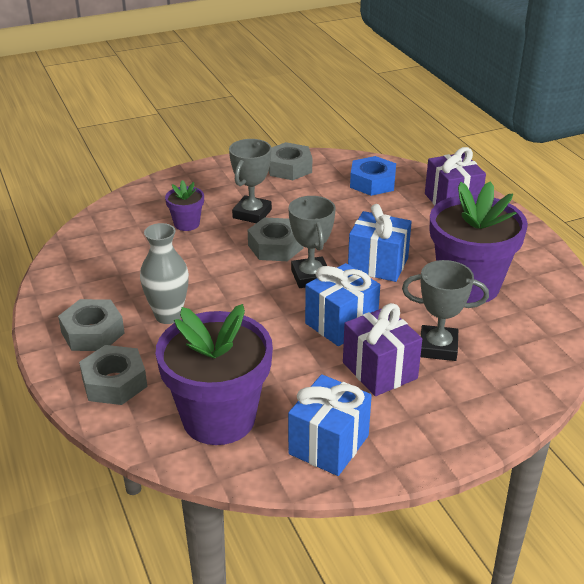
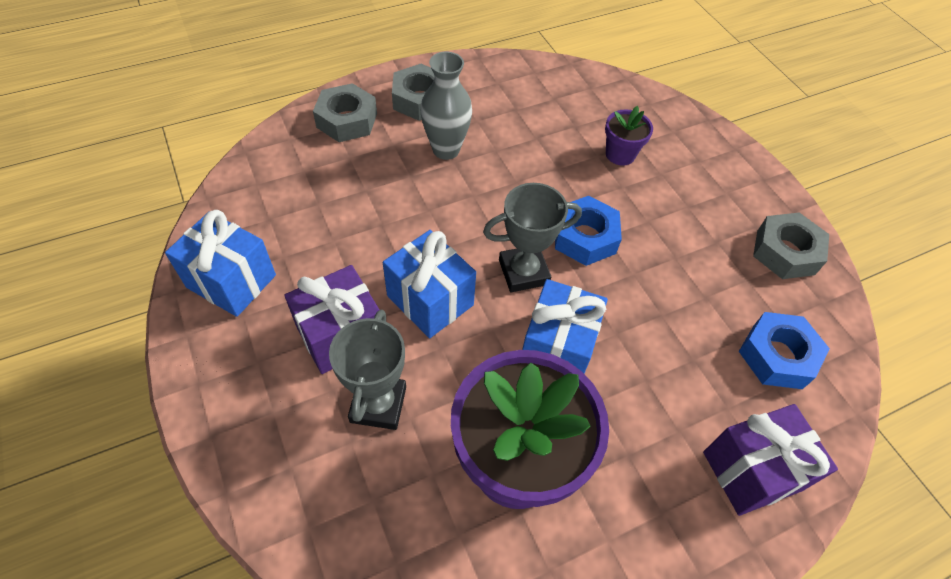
camera: 85 degrees right, 20 degrees up
purple flower pot [156,304,273,445] -> none
grey trophy [229,139,272,223] -> none
grey nut [248,217,304,261] -> blue nut [555,196,622,266]

